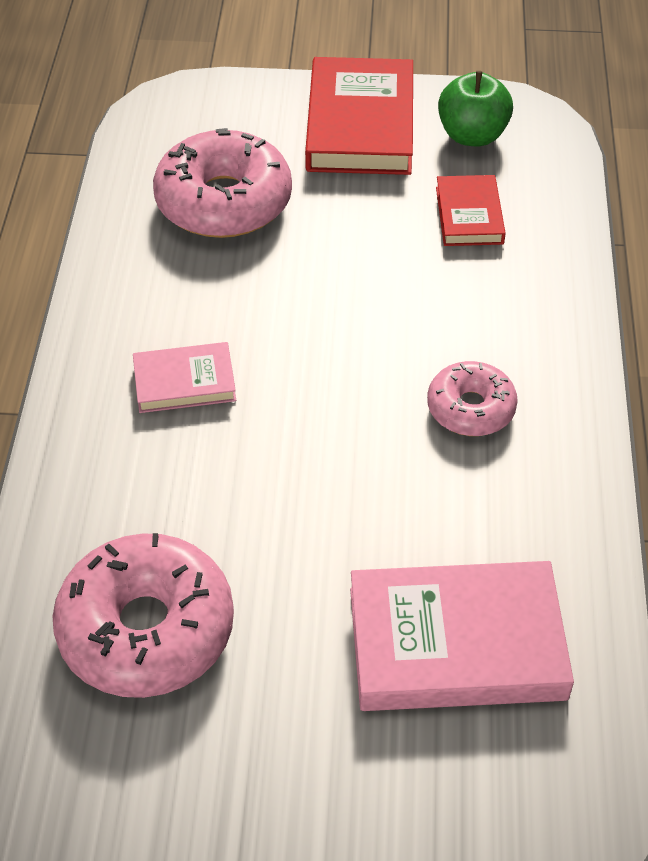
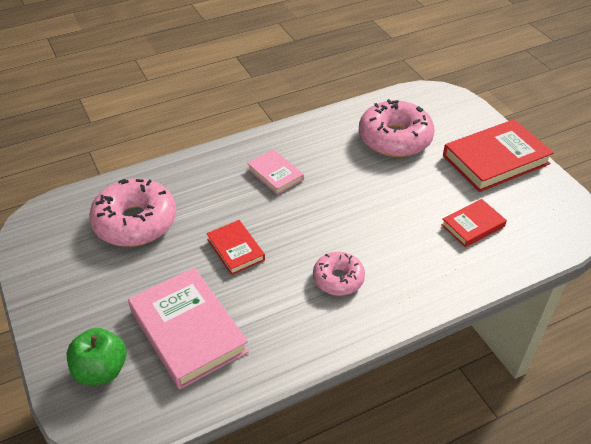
camera: 60 degrees right, 5 degrees down
green apple [438,71,513,146] -> green apple moved to [67,328,127,385]
none -> red book [206,220,265,275]

